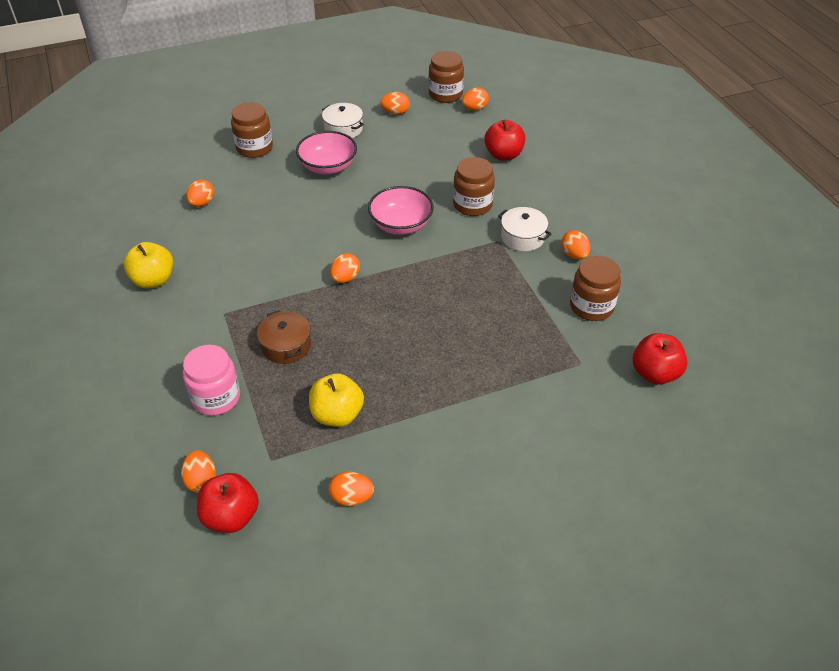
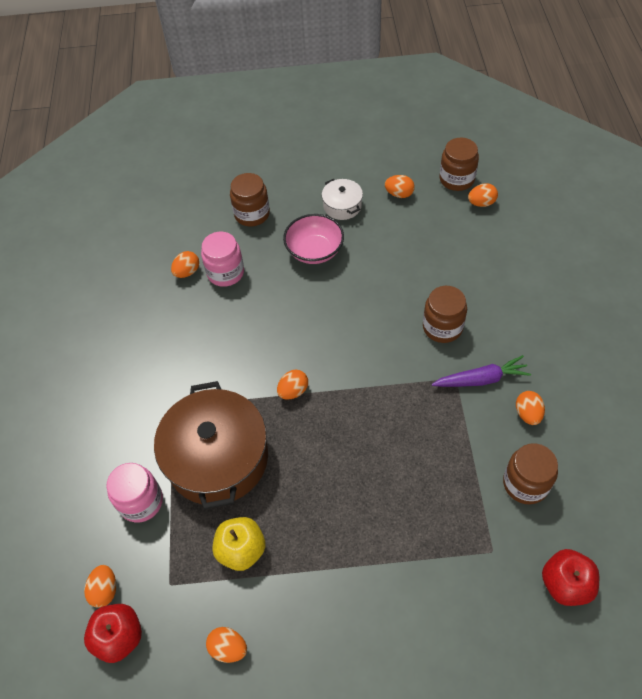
camera: 20 degrees right, 10 degrees up
yellow apple [124,242,173,288] -> none
brown pot [257,310,311,364] -> brown pot [154,381,268,509], size x2.16
pink bowl [368,186,434,235] -> none
red apple [484,120,525,161] -> none
white pot [498,207,552,251] -> purple carrot [432,355,531,387]
none -> pink jar [201,232,244,287]

